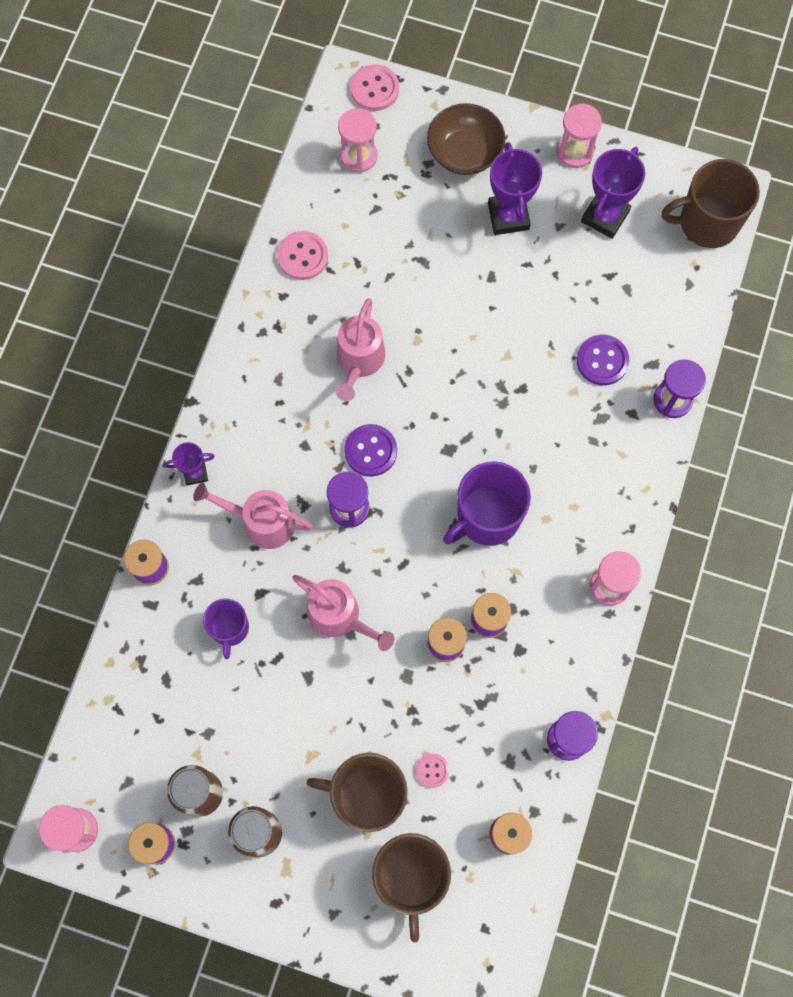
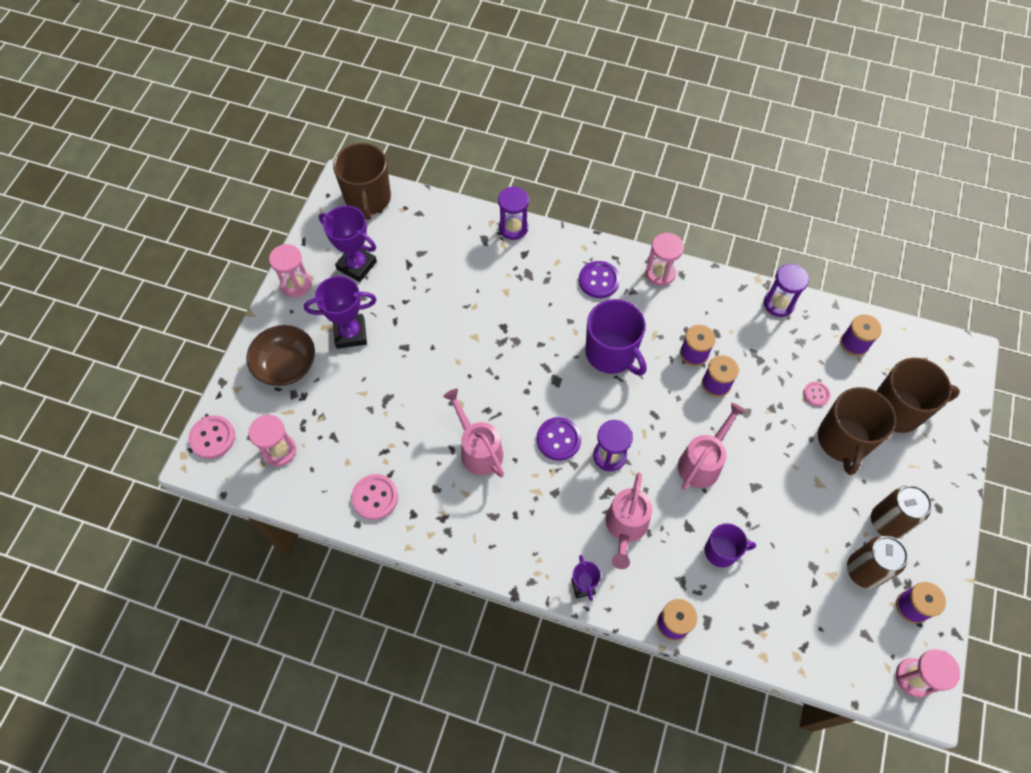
camera: 90 degrees left, 10 degrees down
pink watering can [336,299,385,401] -> pink watering can turned 135 degrees counterclockwise [443,389,504,478]
purple button [577,335,629,385] -> purple button moved to [579,261,620,298]

